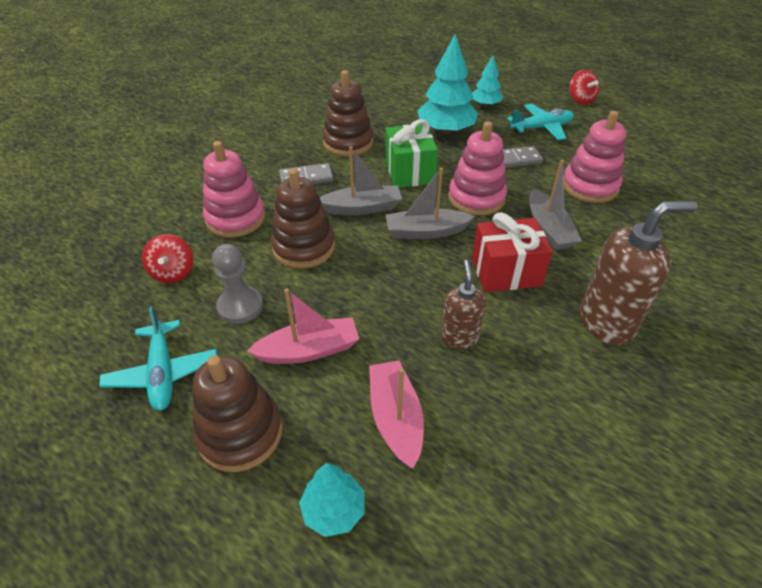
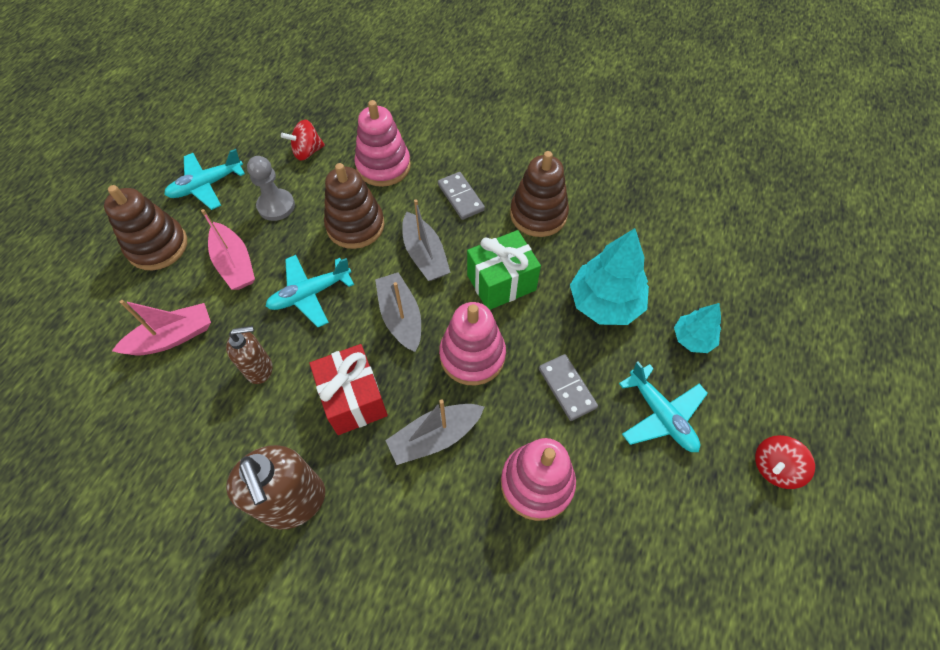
camera: 75 degrees right, 15 degrees up
turquoise tree [299,463,365,537] -> none
none -> turquoise plane [265,255,354,327]

